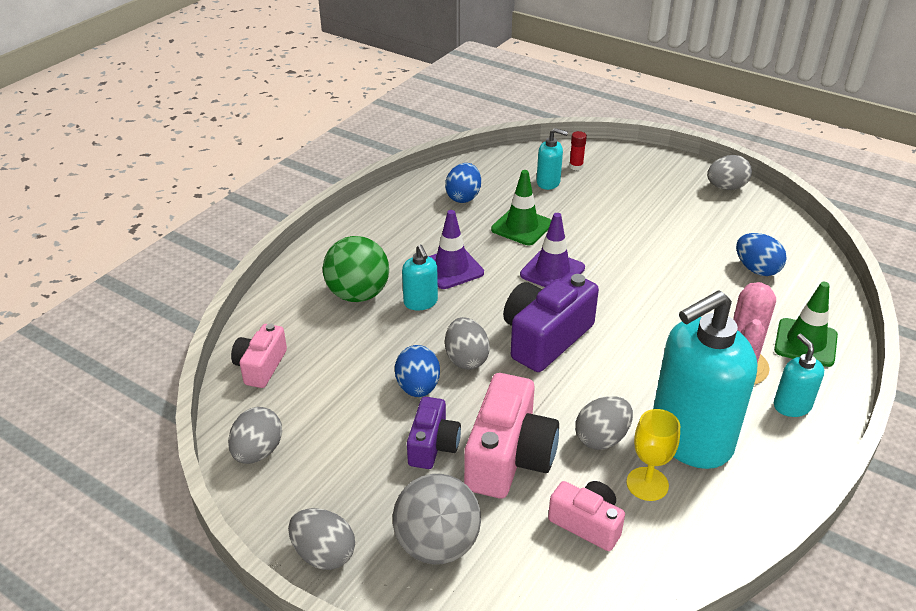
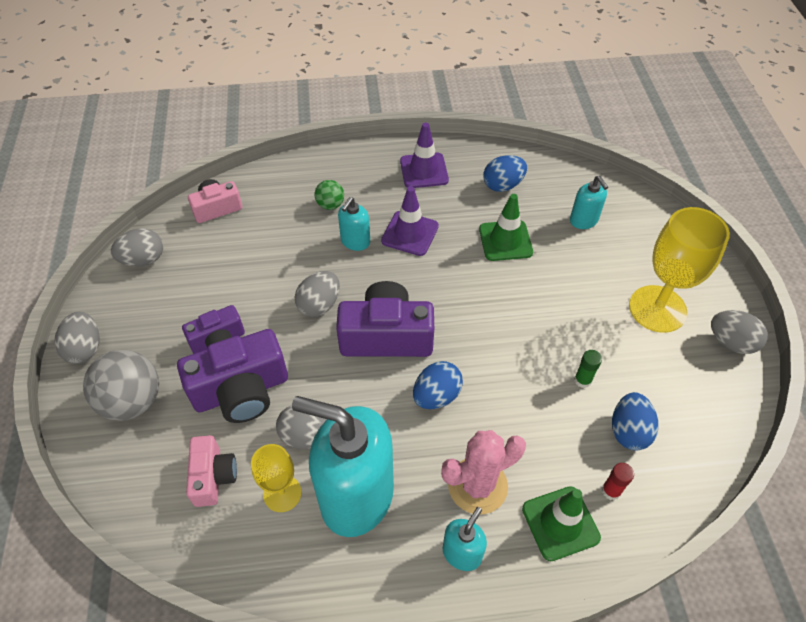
camera: 50 degrees right, 15 degrees up
green ball [323,236,389,302] -> green ball [315,180,344,210], size x0.52
blue egg [395,345,440,397] -> blue egg moved to [413,361,463,409]
pink camera [464,373,559,499] -> purple camera [177,329,288,423]
purple traffic cone [520,213,585,287] -> purple traffic cone moved to [400,123,449,188]
red glue stick [569,131,587,171] -> red glue stick moved to [602,463,634,500]
none -> green glue stick [574,350,602,388]
none -> yellow goblet [629,207,730,333]

